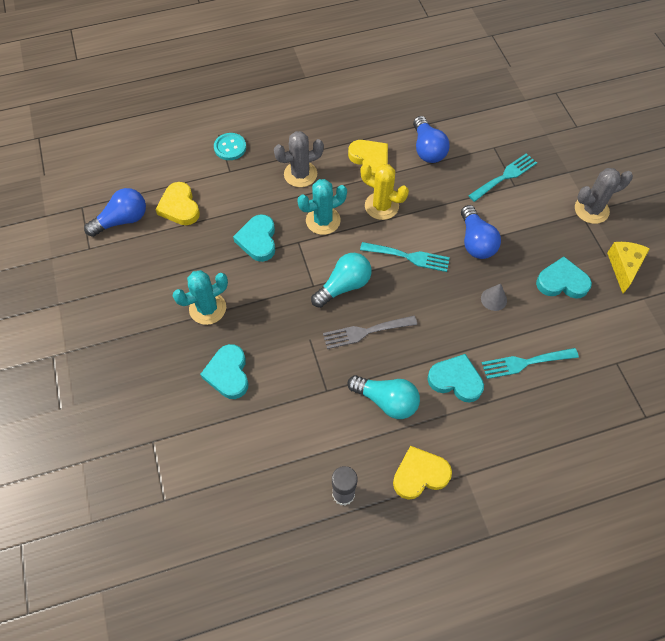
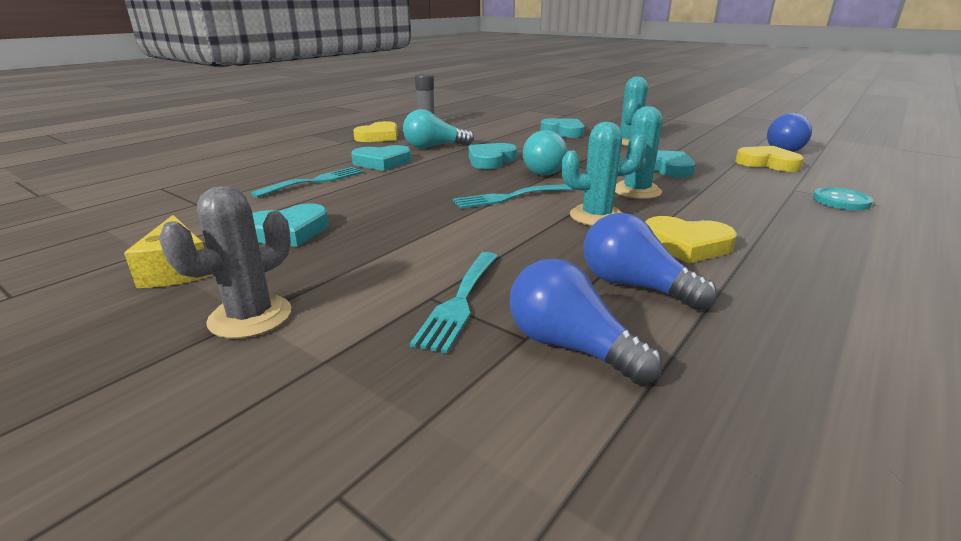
camera: 145 degrees right, 35 degrees down
grey cactus [274,131,324,187] -> none
grey fork [323,316,417,349] -> turquoise heart [469,143,517,169]
yellow cactus [360,164,409,220] -> turquoise cactus [562,122,647,226]
blue light bulb [461,205,501,259] -> blue light bulb moved to [510,259,663,385]
grey cone [481,284,507,311] -> none

